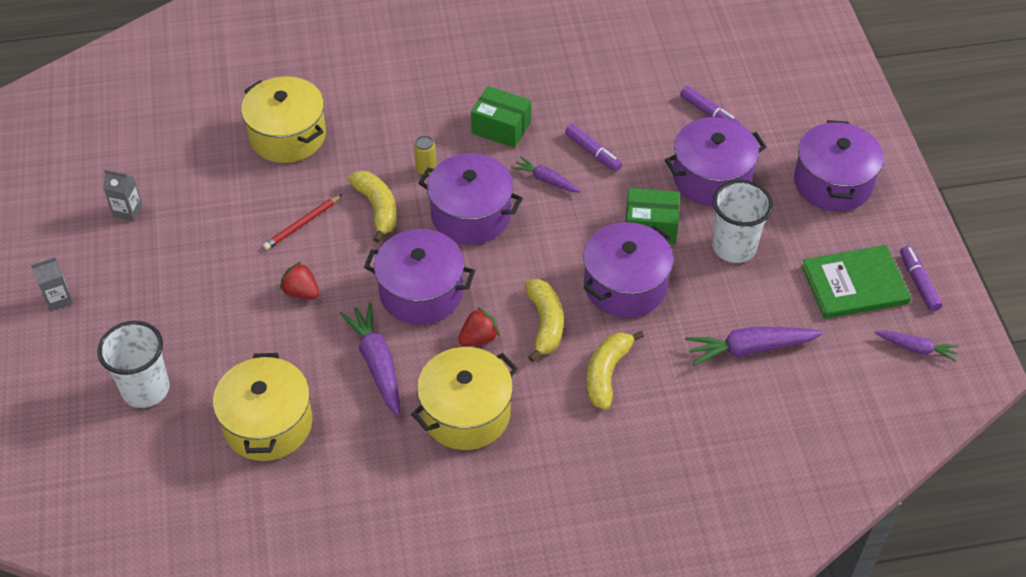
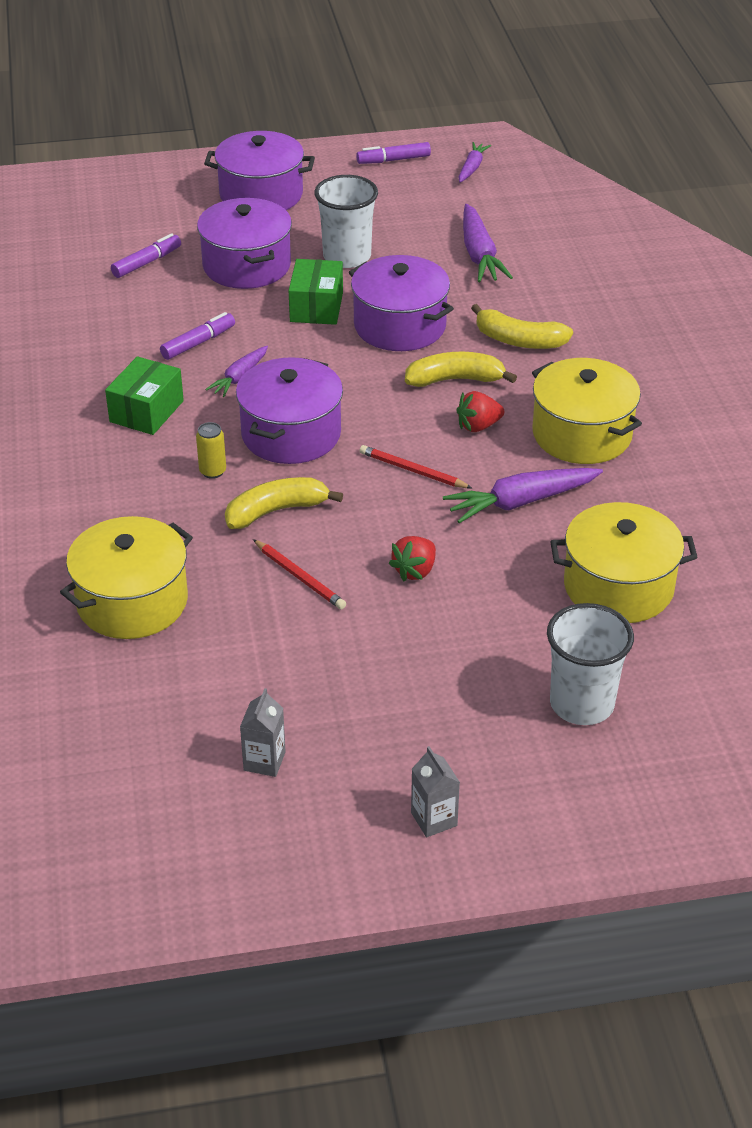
camera: 90 degrees left, 10 degrees down
purple pot [364,229,475,325] -> red pencil [360,445,472,488]
red strawberry [458,307,499,346] -> red strawberry turned 75 degrees counterclockwise [456,391,504,432]
green book [801,245,911,319] -> none

